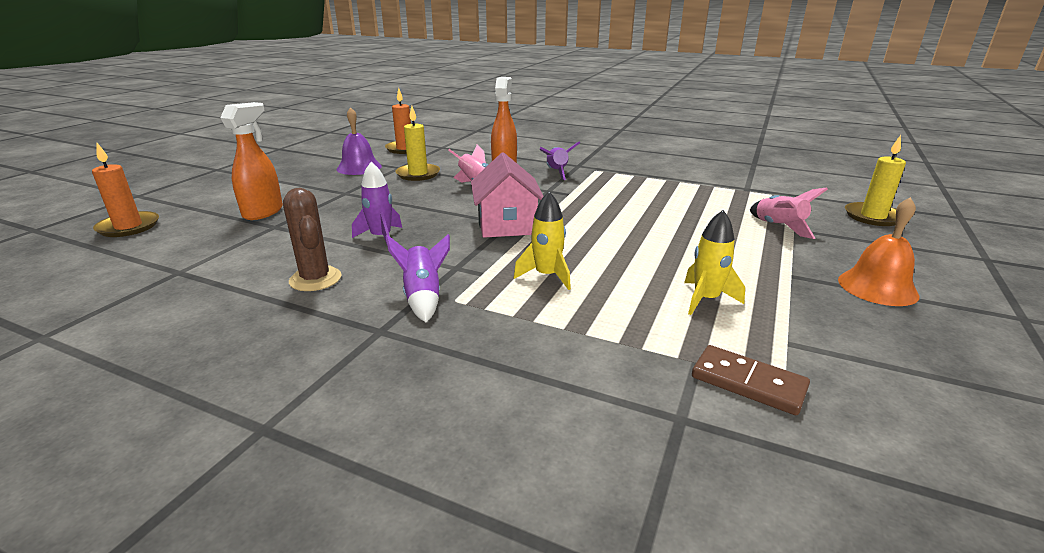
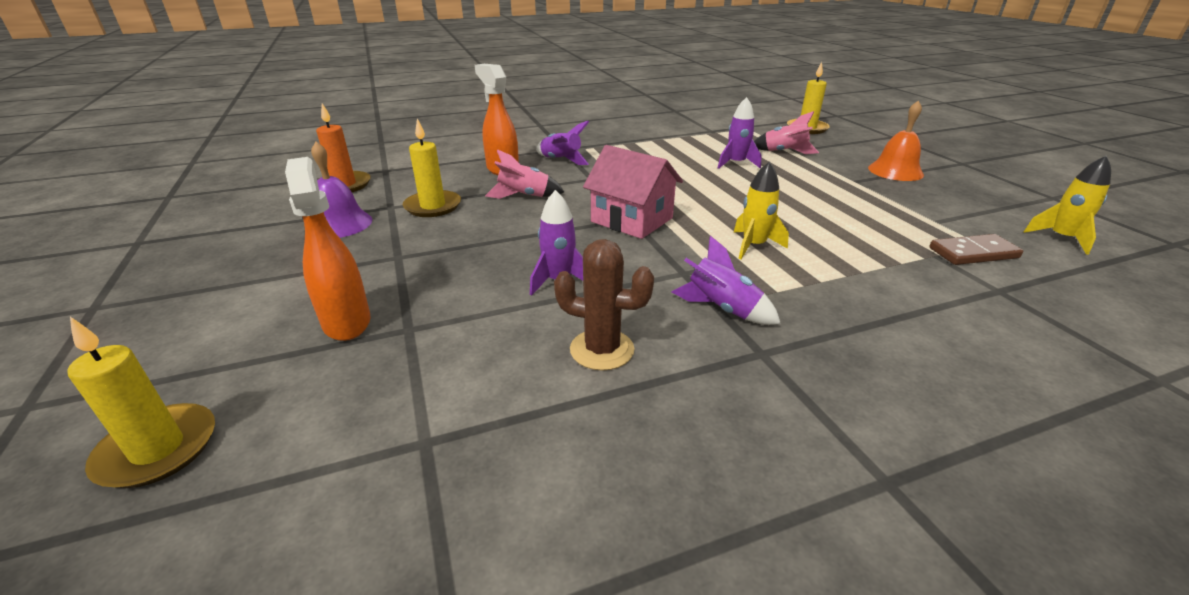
camera: 45 degrees left, 5 degrees up
orange candle [92,143,159,237] -> yellow candle [67,317,215,488]
yellow rocket [684,210,745,315] -> yellow rocket moved to [1024,156,1111,254]
none -> purple rocket [718,97,761,169]

